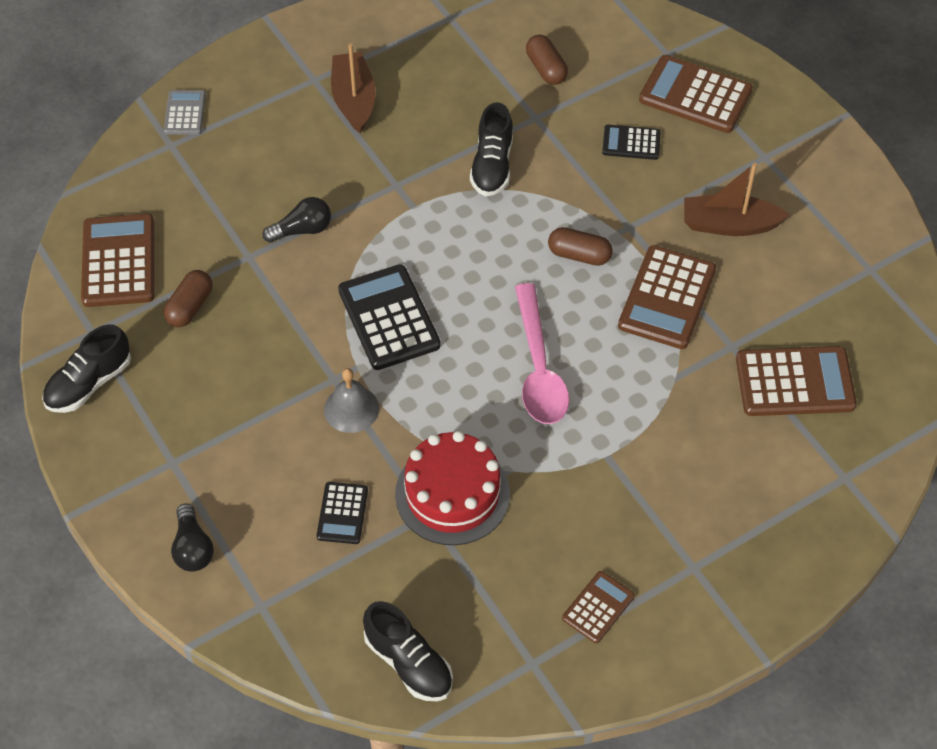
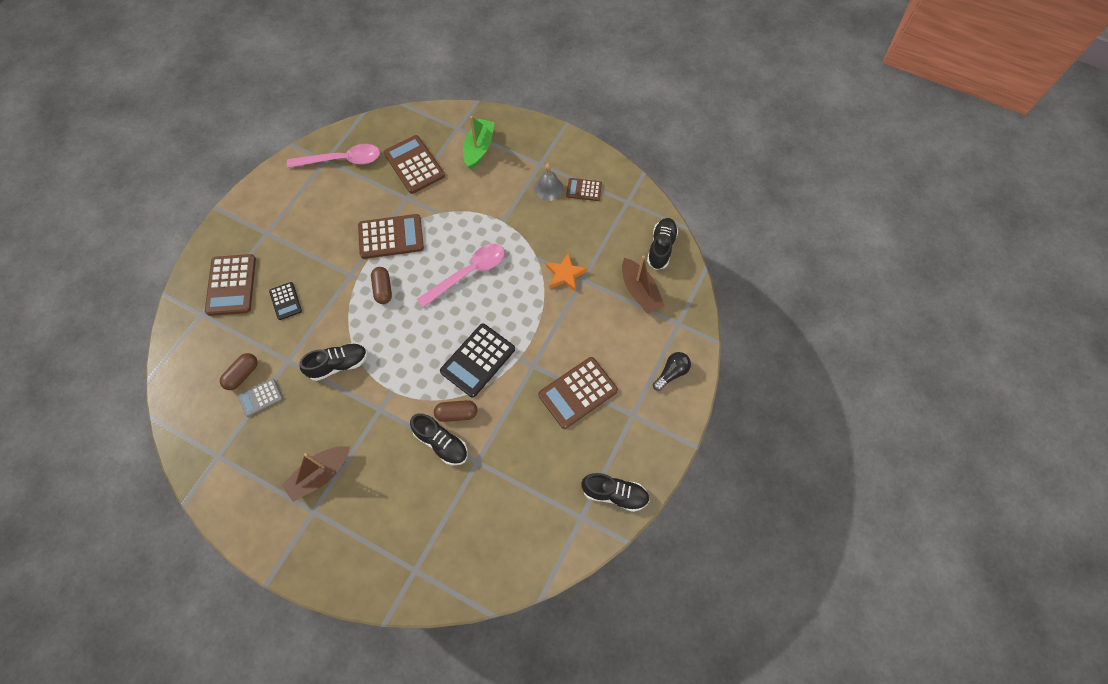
camera: 120 degrees left, 10 degrees up
brown calculator [81,213,155,307] -> brown calculator moved to [538,357,618,429]
brown capsule [163,270,213,327] -> brown capsule moved to [434,400,477,422]
grey calculator [164,90,206,135] -> grey calculator moved to [238,378,283,417]
black light bulb [263,197,331,243] -> black shoe [410,413,468,465]
black calculator [317,482,368,544] -> none
grey bell [324,368,379,433] -> grey bell moved to [534,163,563,201]
red cake [395,431,510,545] -> orange star [546,253,587,292]
brown boat [684,163,790,236] -> brown boat moved to [622,255,665,314]
none -> pink spoon [287,144,380,168]
none -> green boat [463,116,495,169]

